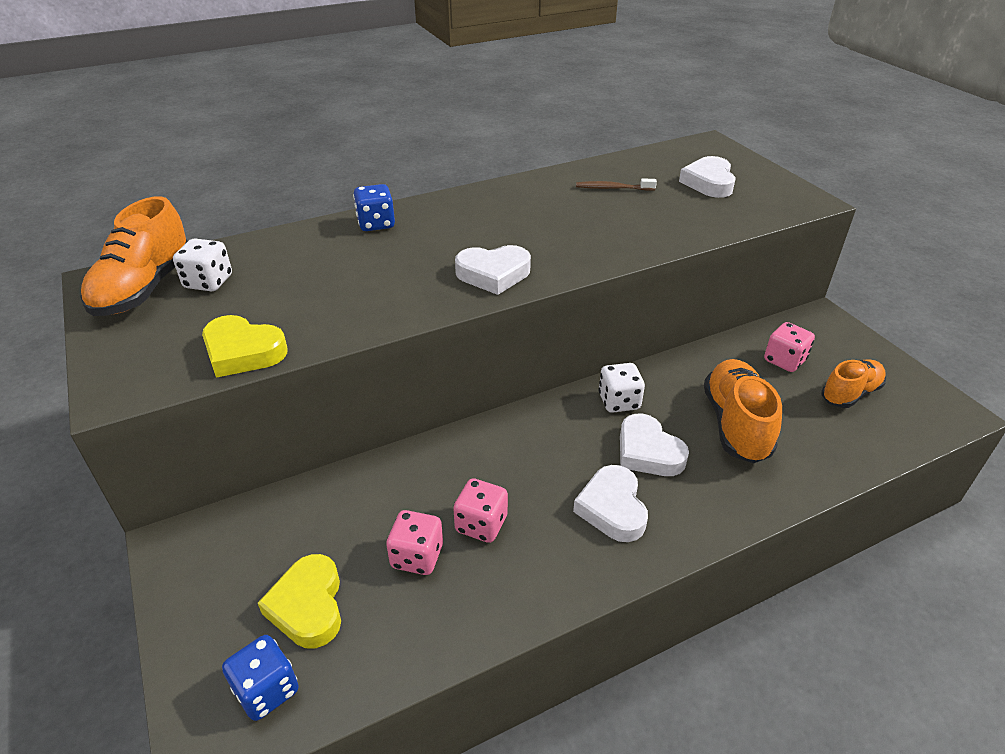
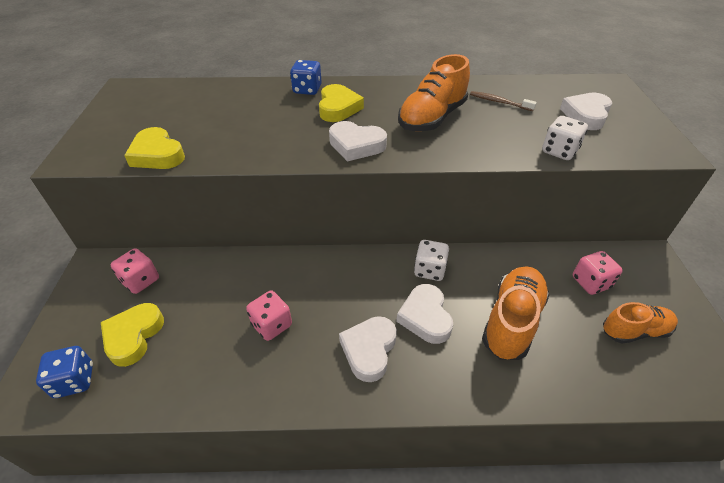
camera: 25 degrees right, 5 degrees up
orange shoe [80,196,188,316] -> orange shoe moved to [398,54,470,131]
white dice [173,238,232,291] -> white dice moved to [542,116,588,160]
pink dice [386,510,443,575] -> pink dice moved to [111,248,159,294]
none -> yellow heart [319,84,364,122]

